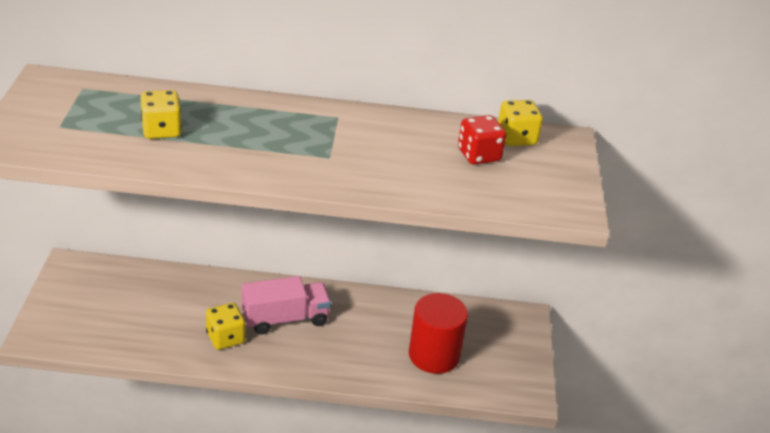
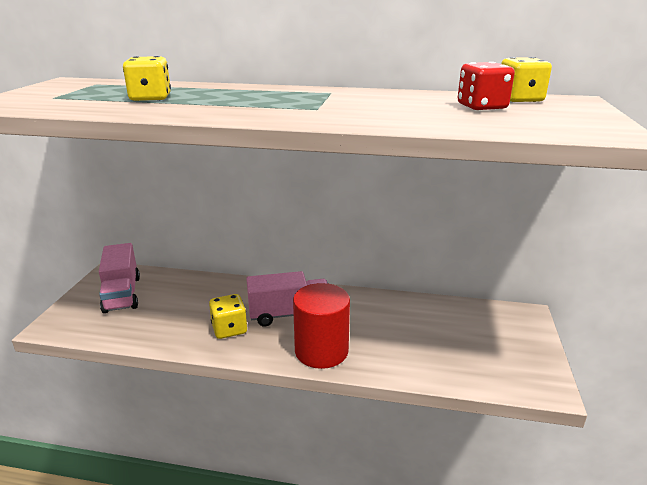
camera: 10 degrees right, 10 degrees down
red cylinder [409,293,468,374] -> red cylinder moved to [293,283,350,369]
none -> pink truck [99,243,140,313]

